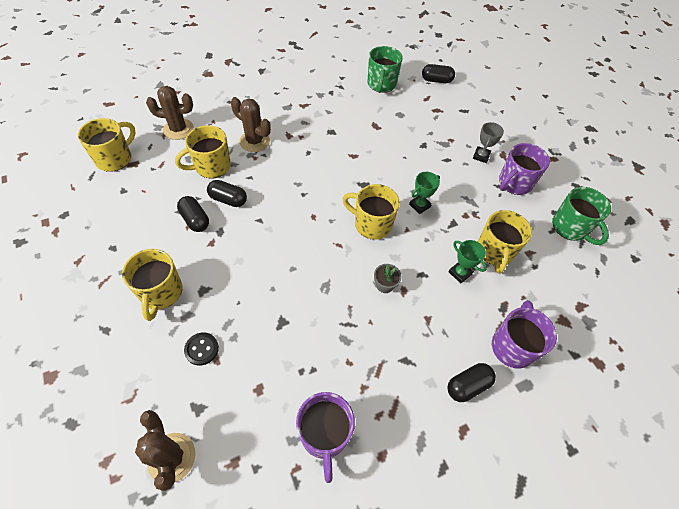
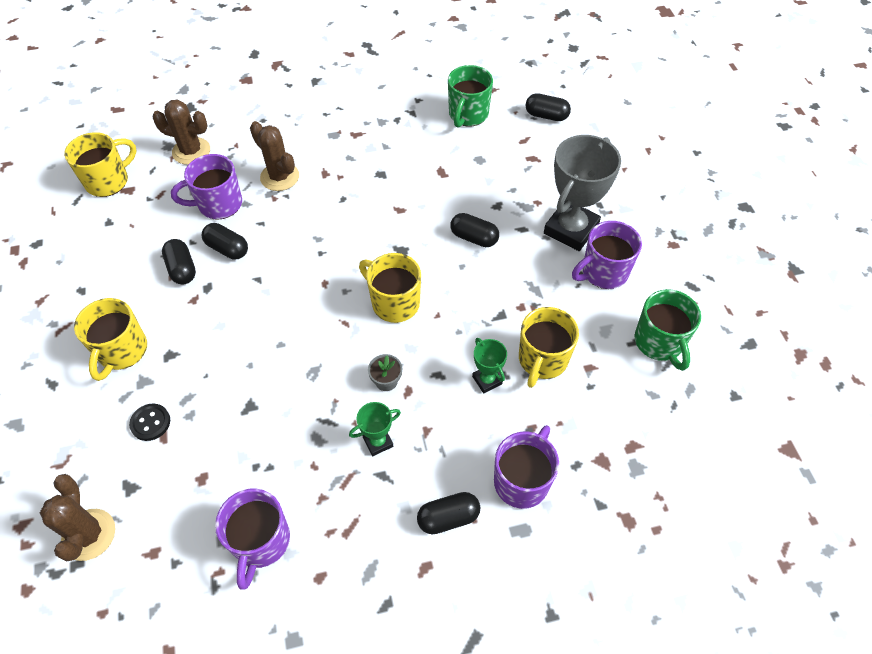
camera: 15 degrees right, 0 degrees up
yellow mug [175,125,231,179] -> purple mug [171,154,242,220]
green trophy [409,172,440,214] -> green trophy moved to [349,402,401,456]
grey trophy [473,122,504,163] -> grey trophy [544,135,621,251], size x2.11
none -> black capsule [450,213,499,247]

